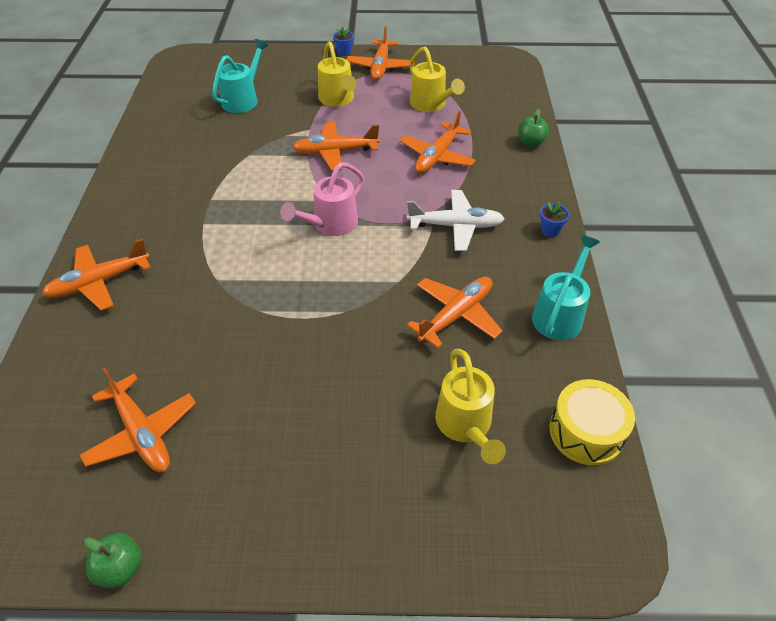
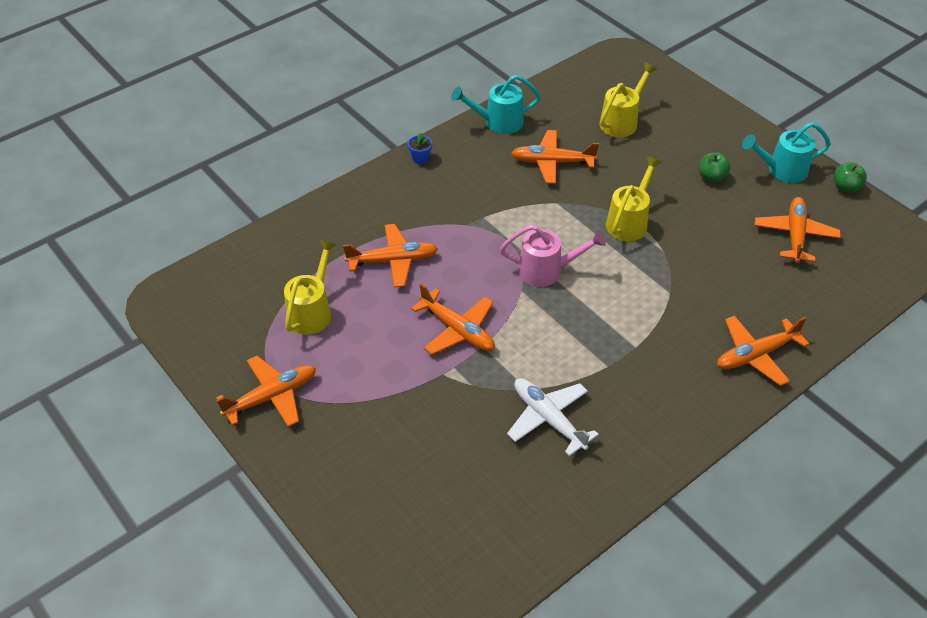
camera: 130 degrees left, 0 degrees up
orange plane [42,239,151,311] -> orange plane turned 135 degrees clockwise [717,315,809,386]
turquoise watering can [212,39,268,113] -> turquoise watering can moved to [742,122,831,183]
yellow watering can [318,41,357,107] -> yellow watering can moved to [606,156,662,241]
blue flower pot [333,27,354,56] -> none
white plane [407,190,505,251] -> white plane moved to [507,378,599,456]
green apple [518,109,549,147] -> green apple moved to [699,152,730,183]
yellow drum [550,379,635,466] -> none

